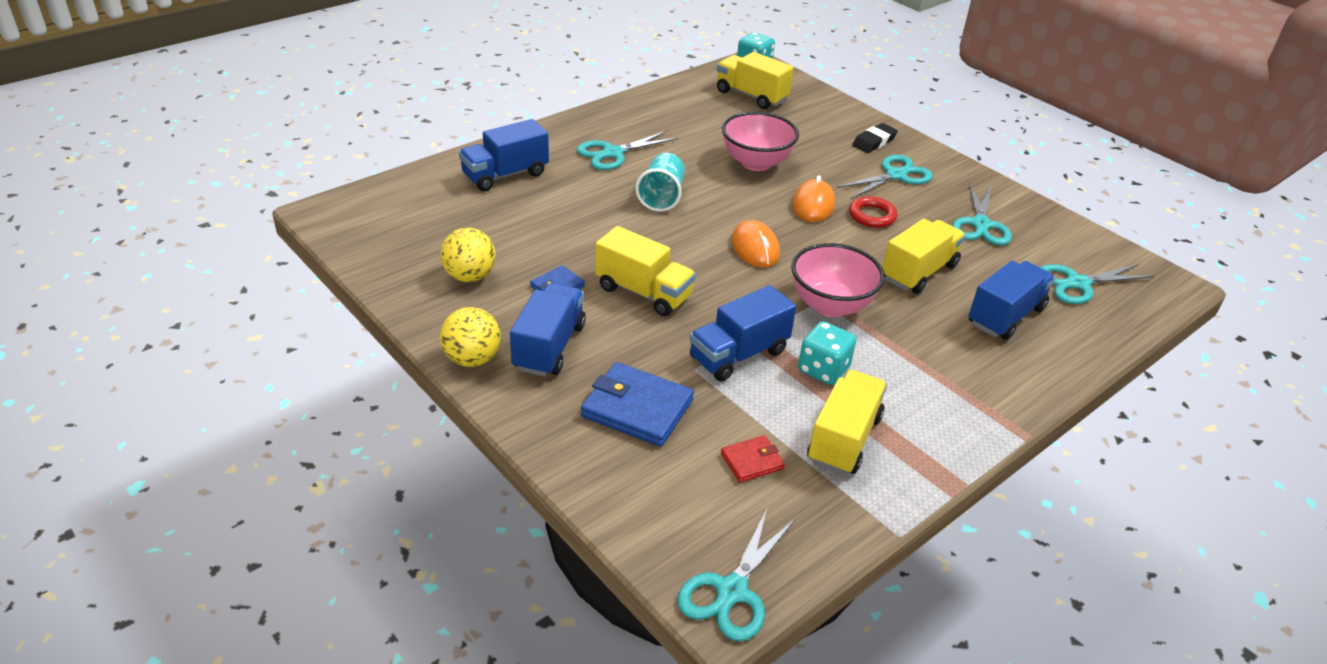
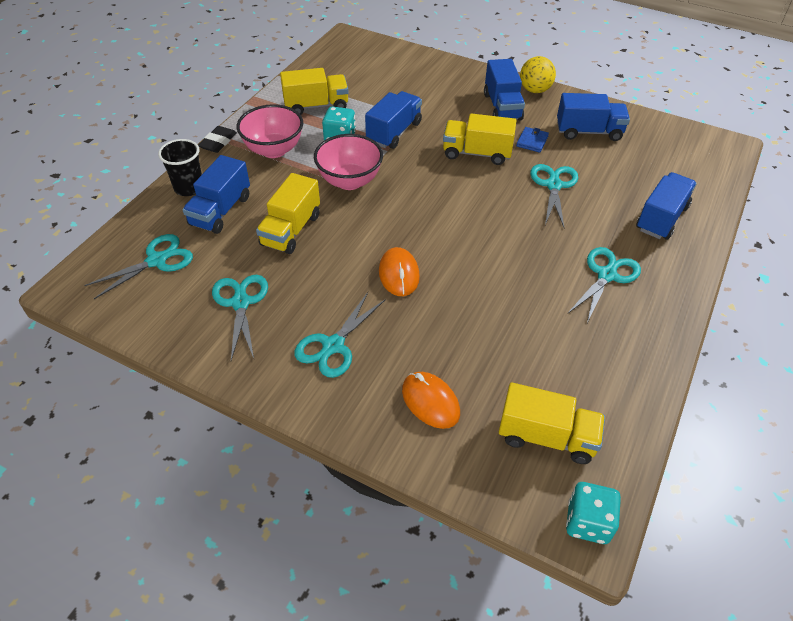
camera: 160 degrees right, 10 degrees up
yellow ball [440,228,496,282] -> blue truck [557,93,630,141]
blue wallet [581,362,694,447] -> none
turquoise cup [636,153,685,212] -> none
turquoise scissors [677,508,796,641] -> turquoise scissors moved to [530,164,578,227]
red wallet [721,435,785,483] -> none
pink bowl [722,112,799,171] -> pink bowl moved to [237,104,303,158]
orange mouse [732,220,780,268] -> orange mouse moved to [402,372,460,429]
yellow truck [807,370,887,475] -> yellow truck turned 105 degrees counterclockwise [280,68,349,115]
red ring [849,196,897,228] -> none
black eraser [852,123,898,153] -> black eraser moved to [198,126,237,153]
none -> black cup [158,139,202,196]

